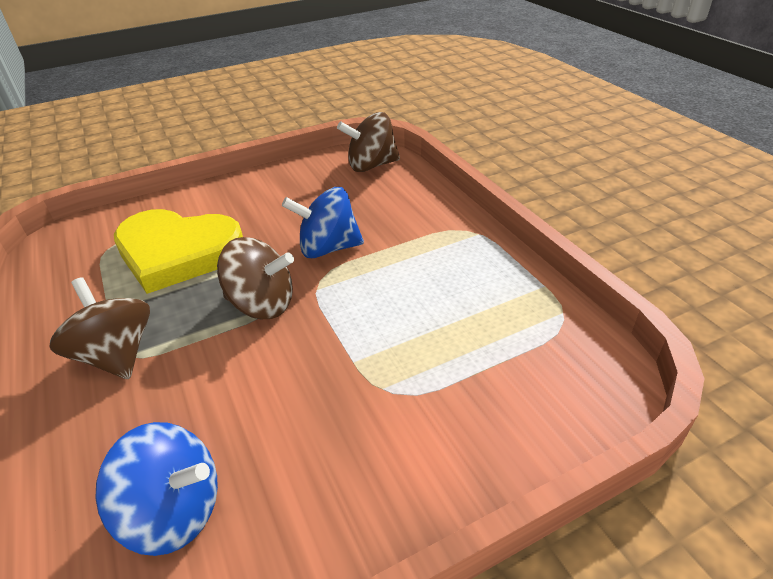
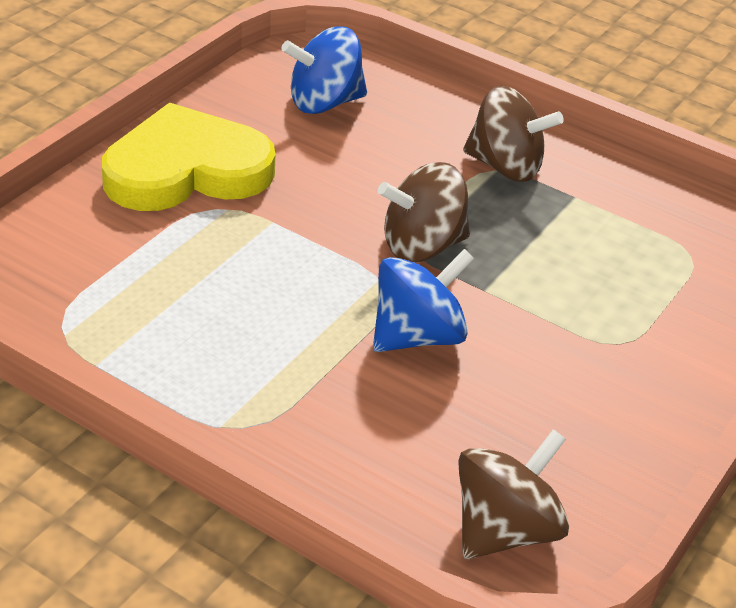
camera: 145 degrees right, 0 degrees up
yellow heart [114,209,243,294] -> yellow heart moved to [102,103,275,211]

